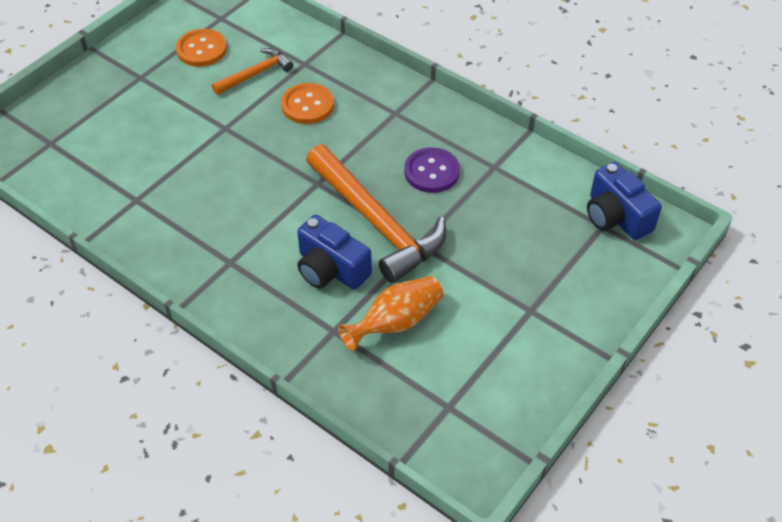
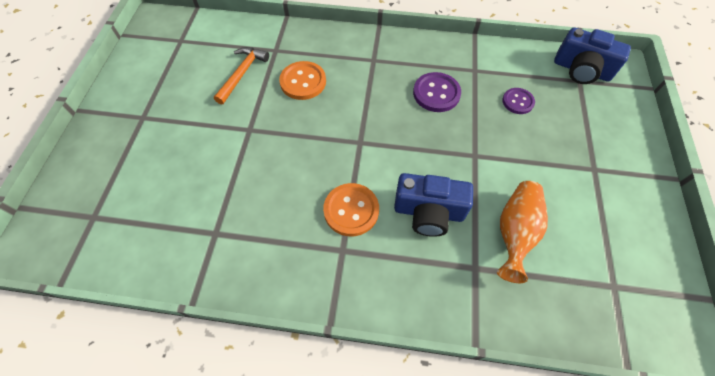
camera: 30 degrees left, 10 degrees up
orange button [176,29,227,67] -> orange button moved to [323,183,379,236]
orange hammer [306,144,446,283] -> none
none -> purple button [502,88,535,114]

